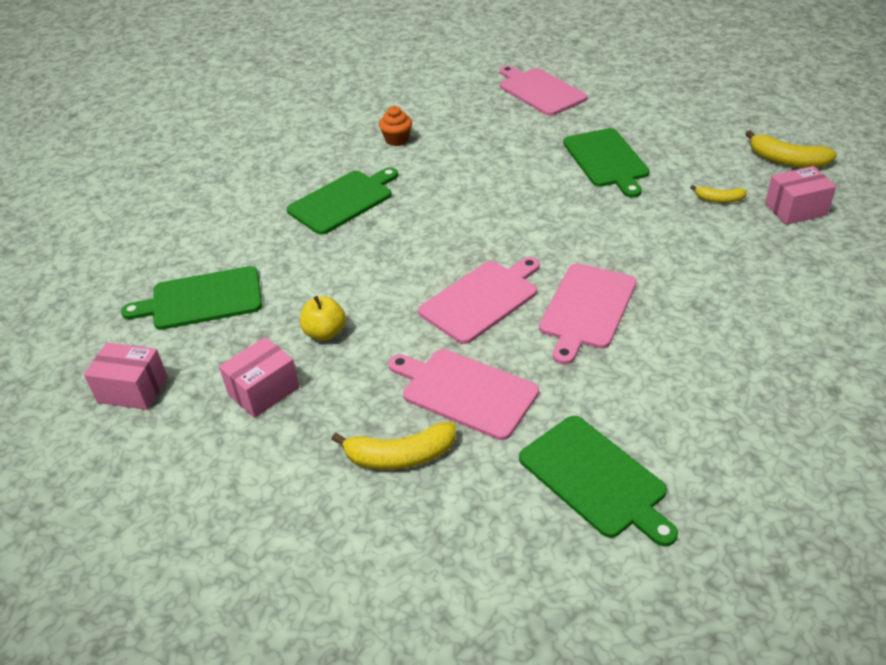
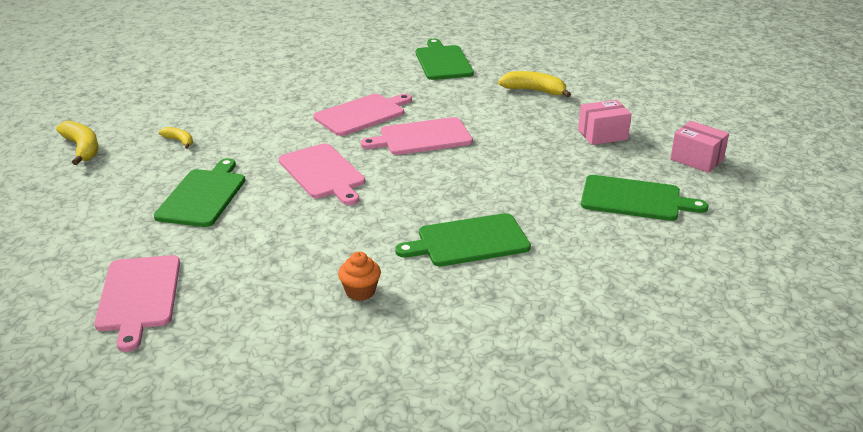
camera: 155 degrees left, 10 degrees down
yellow apple [300,296,346,341] -> none
pink cutting board [388,349,539,440] -> pink cutting board moved to [279,143,365,205]
pink box [765,166,836,225] -> none

